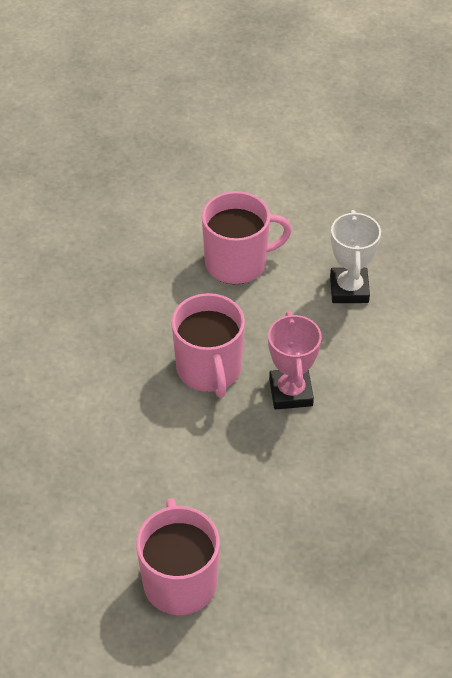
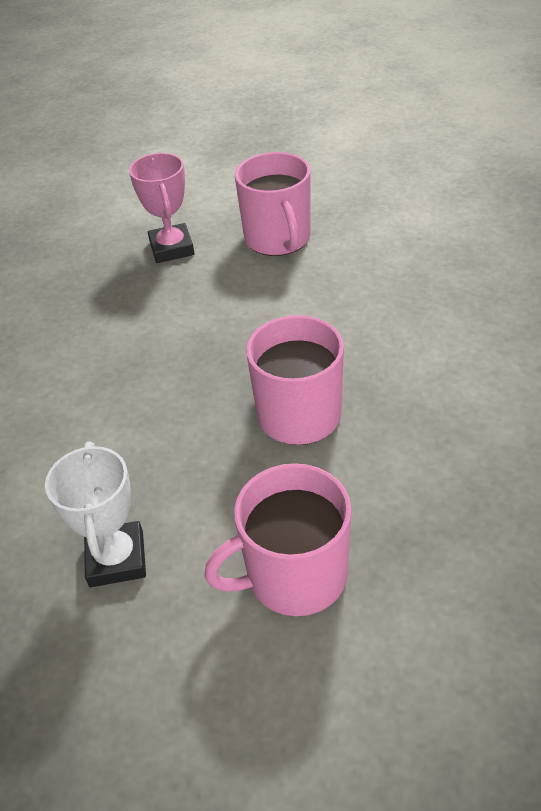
camera: 175 degrees right, 5 degrees down
pink trophy [268,311,322,410] -> pink trophy moved to [129,153,195,263]

